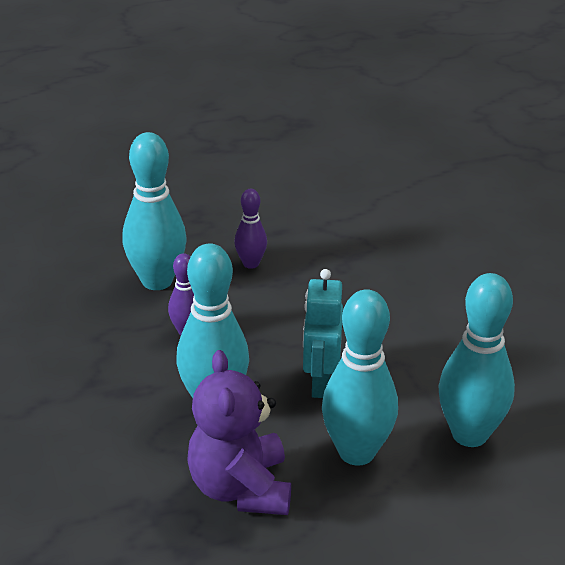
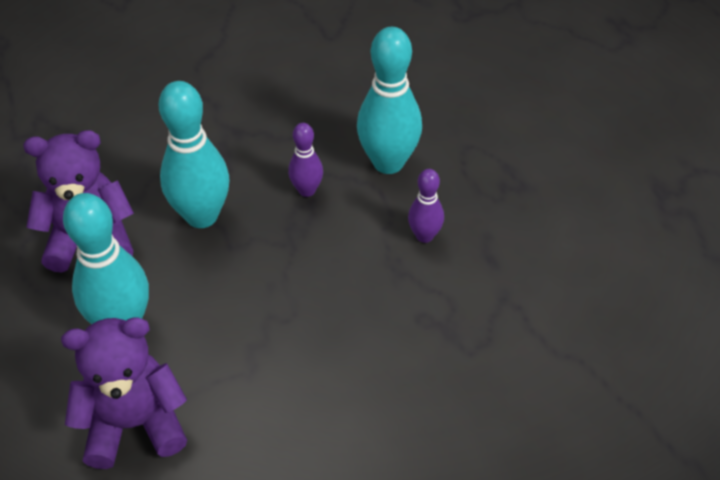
camera: 90 degrees right, 15 degrees up
turquoise robot [303,269,343,398] -> none
turquoise bowling pin [439,273,515,447] -> purple teddy bear [61,317,187,469]

